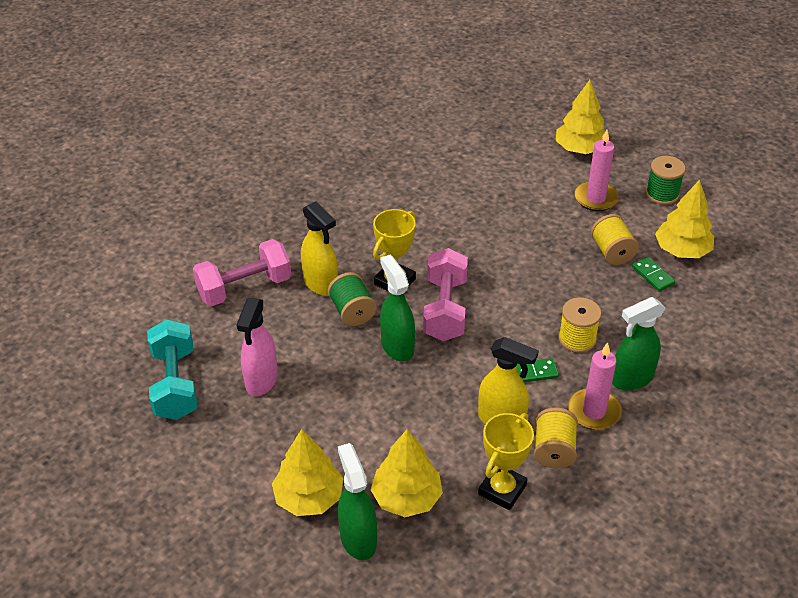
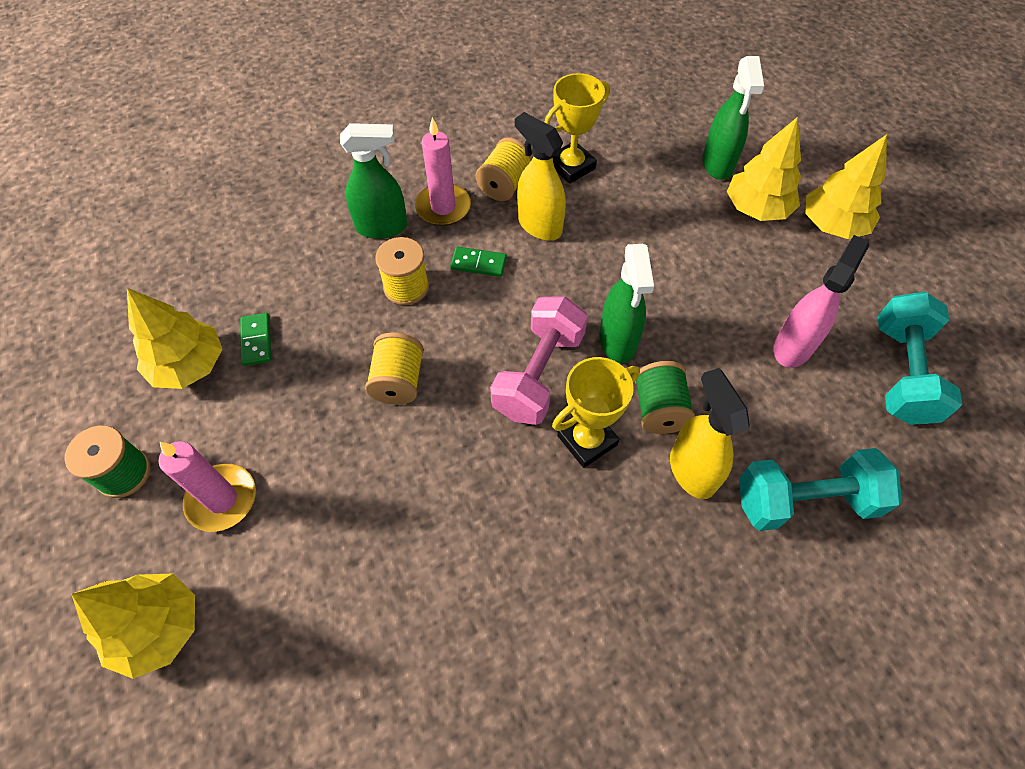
camera: 160 degrees left, 15 degrees up
pink dumbbell [193,239,291,306] -> turquoise dumbbell [739,448,902,531]
yellow tree [371,429,443,517] -> yellow tree moved to [806,134,887,239]
yellow spool [591,214,639,265] -> yellow spool moved to [365,332,424,405]

